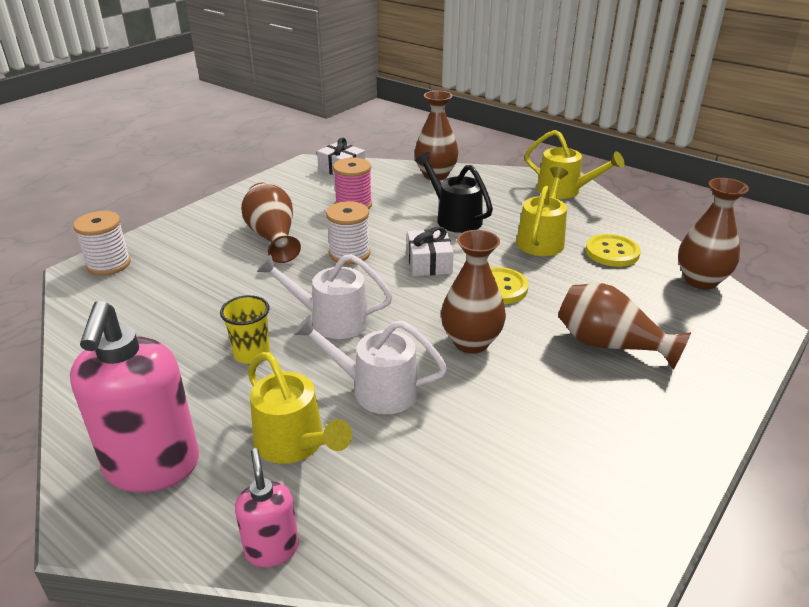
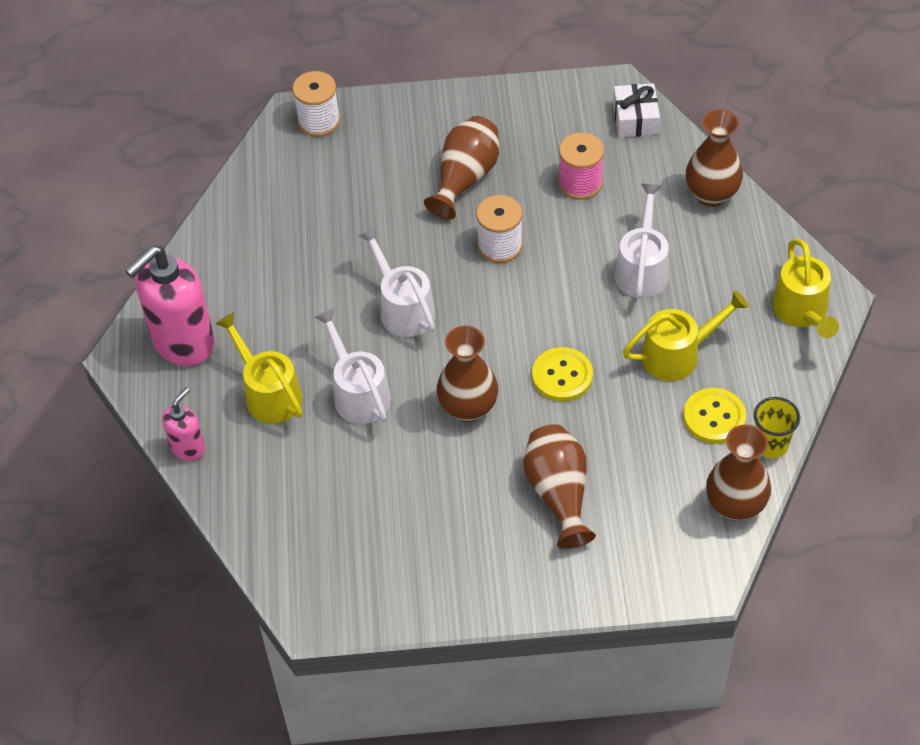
camera: 50 degrees right, 20 degrees up
yellow cup [220,295,270,364] -> yellow cup moved to [754,397,800,459]
yellow watering can [248,352,352,464] -> yellow watering can turned 135 degrees clockwise [215,312,303,424]
white gift [407,226,454,276] -> none
black watering can [415,152,493,233] -> white watering can [615,183,669,299]

